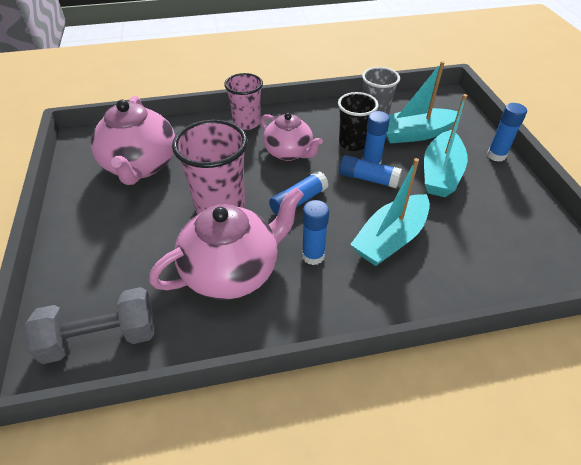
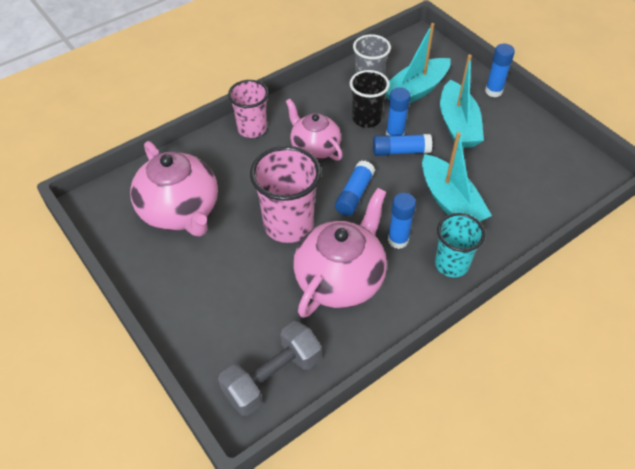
camera: 25 degrees left, 5 degrees up
pink teapot [261,113,323,161] -> pink teapot turned 150 degrees counterclockwise [286,99,343,161]
turquoise boat [350,158,430,266] -> turquoise boat turned 45 degrees counterclockwise [422,132,492,222]
none -> turquoise cup [435,213,485,277]

